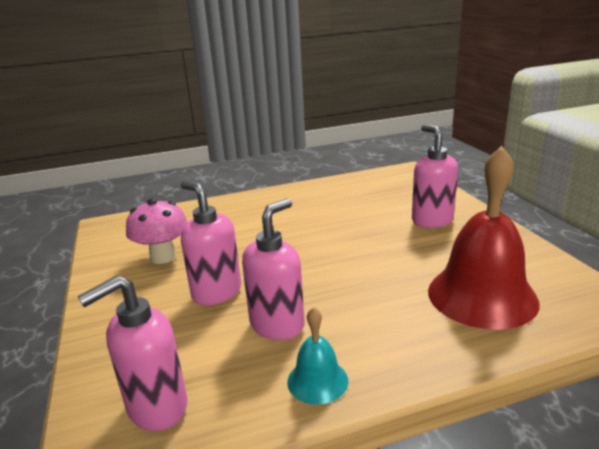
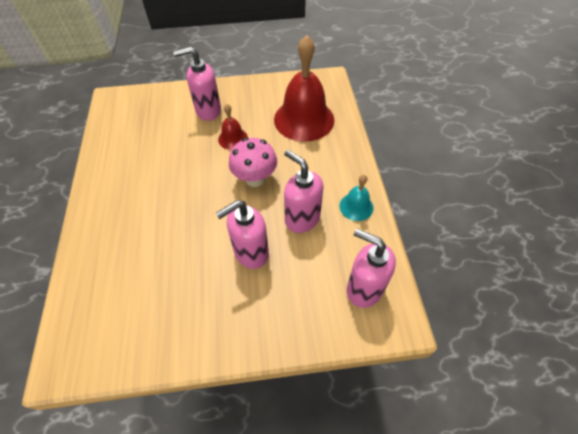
camera: 80 degrees left, 30 degrees up
pink soap dispenser [78,275,187,431] -> pink soap dispenser turned 150 degrees clockwise [347,229,396,308]
pink mushroom [126,199,188,264] -> pink mushroom moved to [229,138,277,187]
none -> red bell [218,104,248,150]

